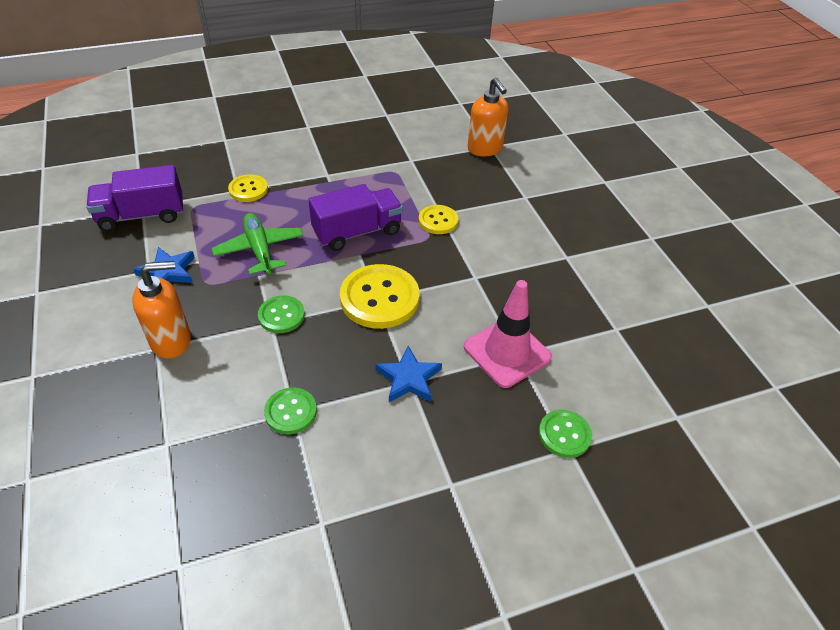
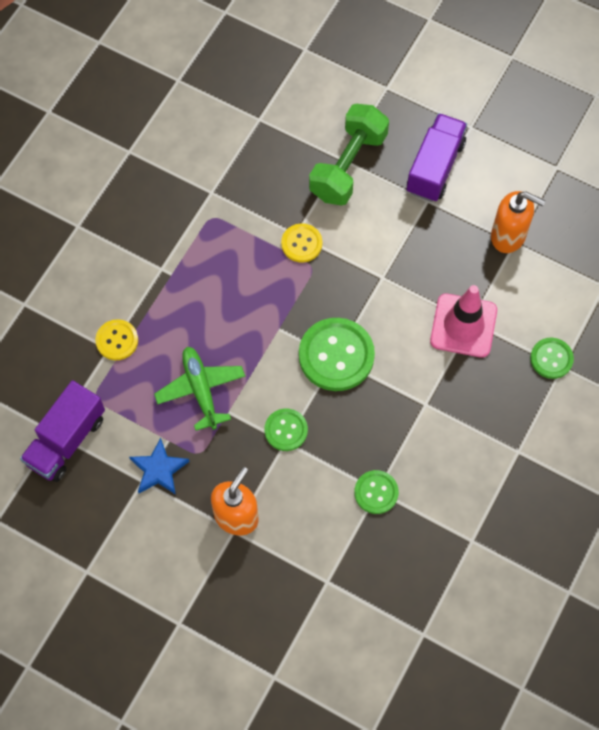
camera: 40 degrees left, 20 degrees up
green plane [212,213,304,275] -> green plane turned 45 degrees clockwise [154,347,245,431]
purple truck [308,184,403,251] -> purple truck moved to [407,113,467,202]
yellow button [340,264,419,329] -> green button [299,318,375,391]
blue star [375,346,442,402] -> none
orange soap dispenser [468,77,508,157] -> orange soap dispenser moved to [491,191,545,253]
none -> green dumbbell [309,104,389,206]

